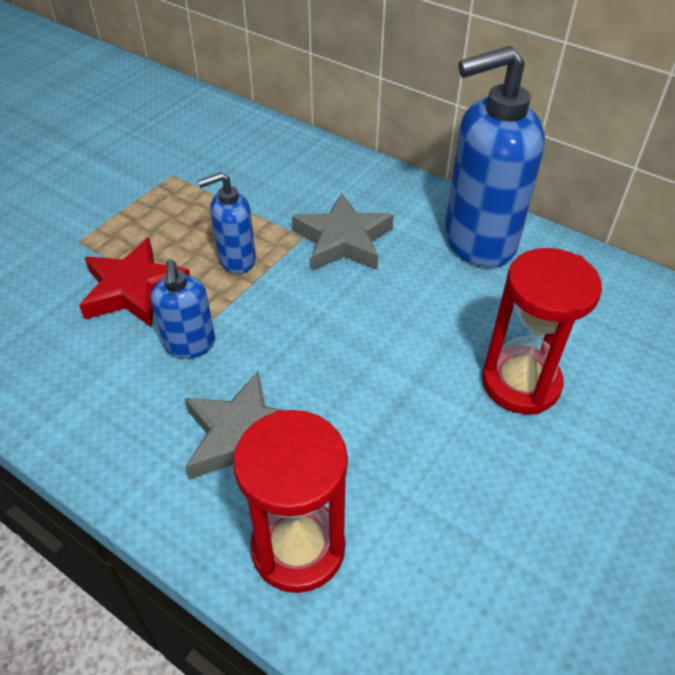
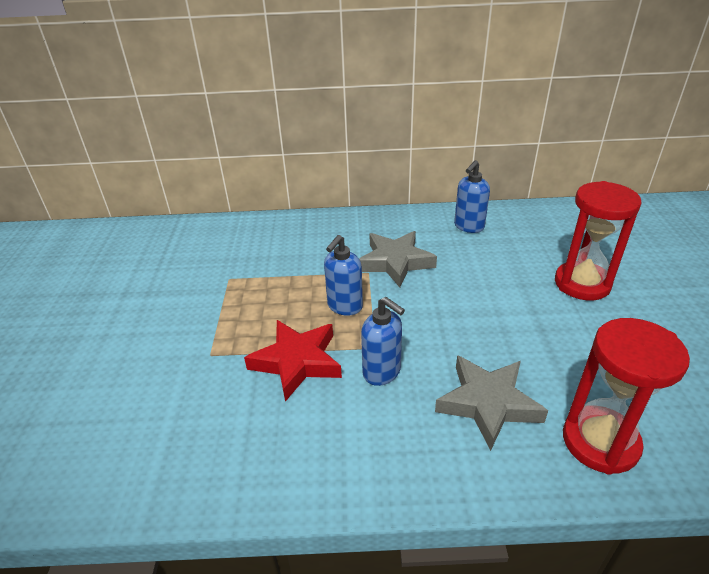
camera: 35 degrees left, 10 degrees down
blue soap dispenser [445,46,545,268] -> blue soap dispenser [454,160,490,233], size x0.51

